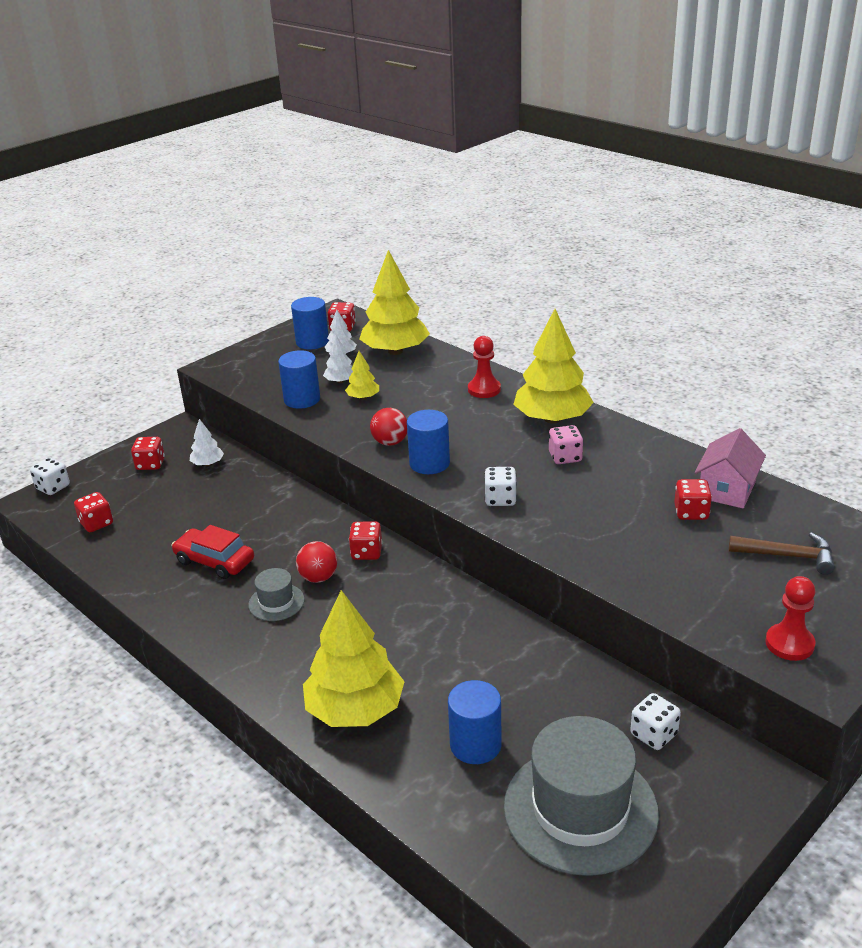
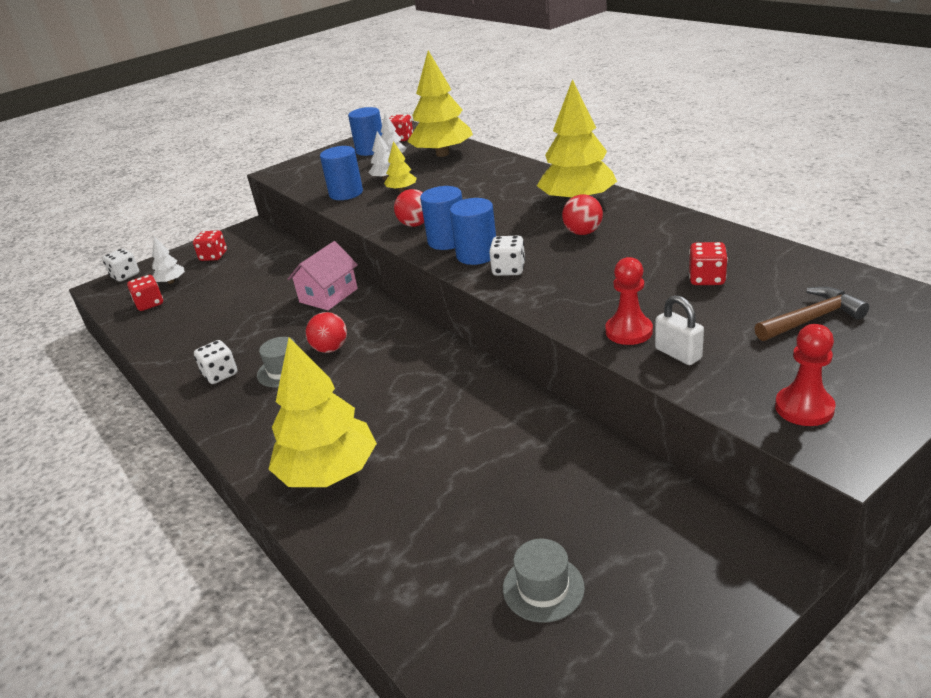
camera: 10 degrees right, 0 degrees up
red car [172,525,254,579] -> none
white tree [190,419,224,466] -> white tree moved to [152,237,185,284]
red dice [349,521,382,560] -> none
blue cylinder [448,680,502,764] -> blue cylinder moved to [450,198,496,265]
red pawn [468,336,501,398] -> red pawn moved to [605,257,653,345]
grey hat [504,716,659,876] -> grey hat [503,538,585,623], size x0.46
pink dice [549,425,583,464] -> red ball [562,194,603,235]
white dice [630,693,681,750] -> white dice moved to [194,340,237,384]
pink house [695,428,766,508] -> pink house moved to [287,241,358,310]
brown hammer [729,532,835,575] -> brown hammer turned 45 degrees counterclockwise [754,287,869,341]
none -> white padlock [655,295,704,365]

